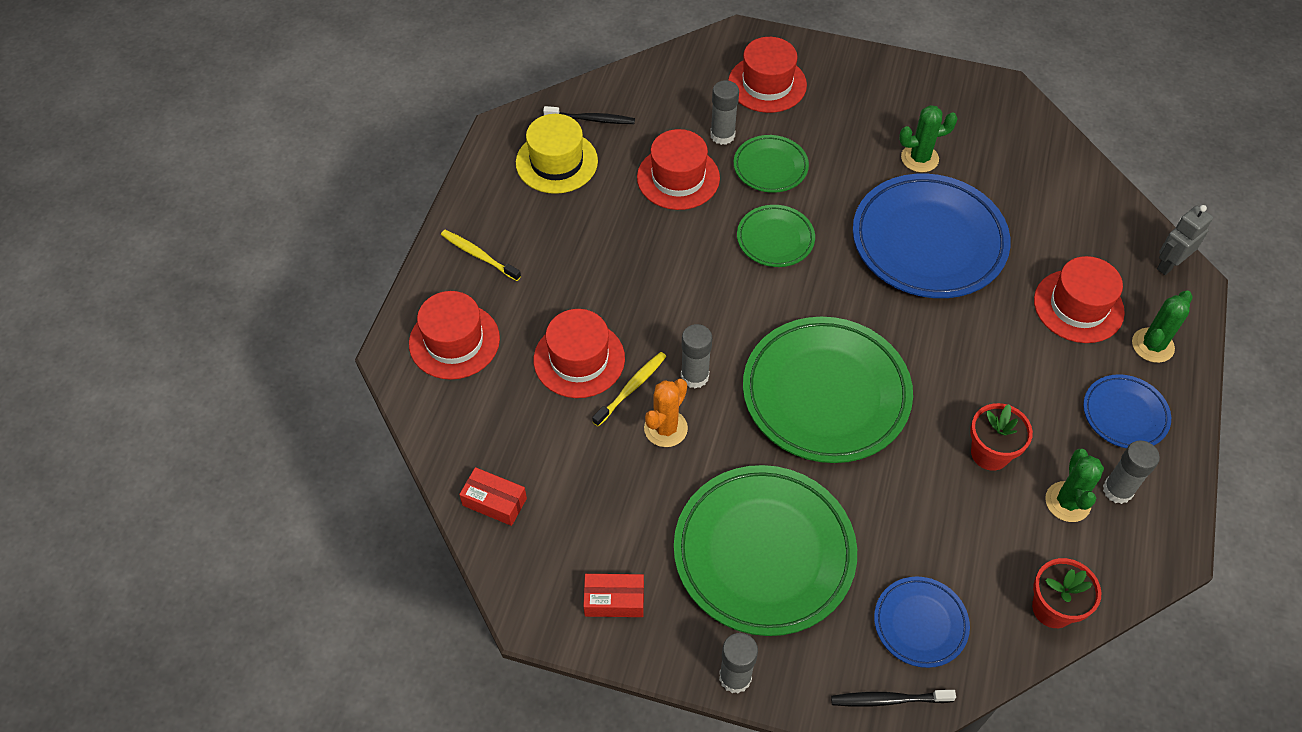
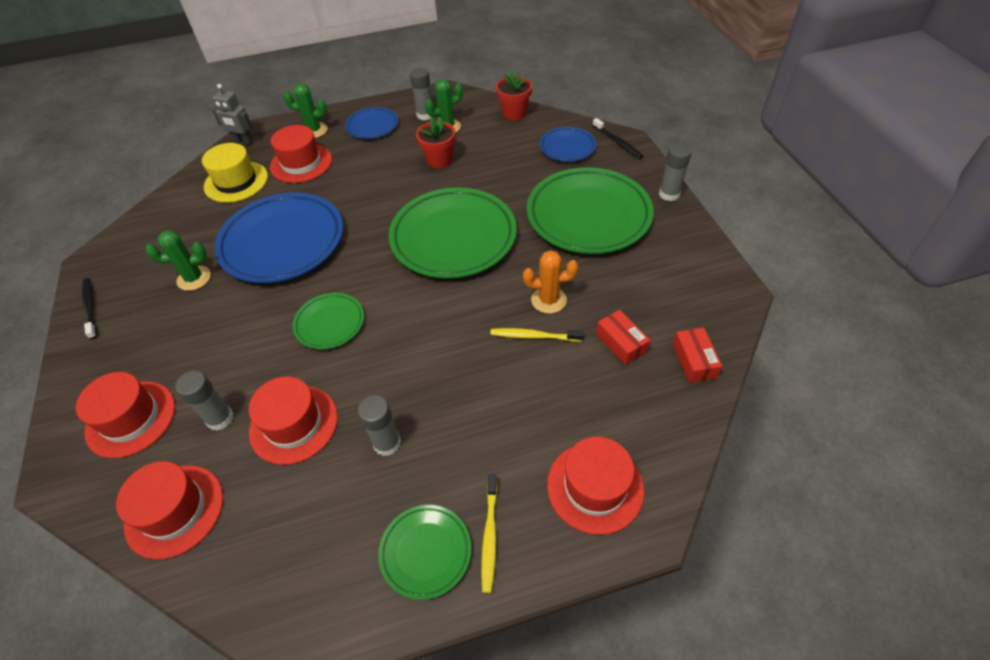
camera: 120 degrees left, 5 degrees down
yellow hat [516,114,598,194] -> yellow hat moved to [202,143,268,203]
red hat [534,309,625,398] -> red hat moved to [116,461,223,560]
black toothbrush [543,106,635,124] -> black toothbrush moved to [82,278,97,339]
red box [583,574,644,617] -> red box moved to [596,310,650,365]
grey glue stick [681,324,712,389] -> grey glue stick moved to [358,395,401,456]
green plate [734,135,809,193] -> green plate moved to [378,505,471,600]
green cactus [899,105,958,172] -> green cactus turned 60 degrees counterclockwise [145,230,211,291]

